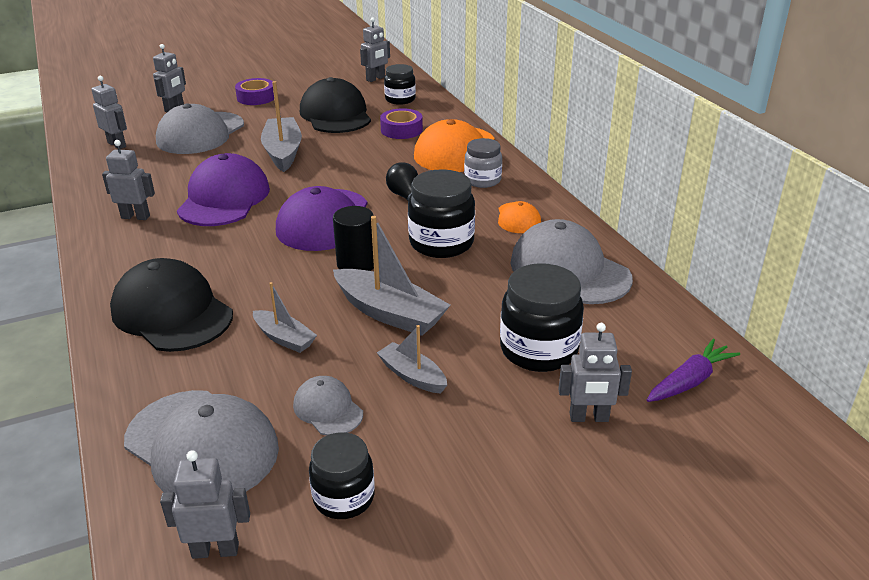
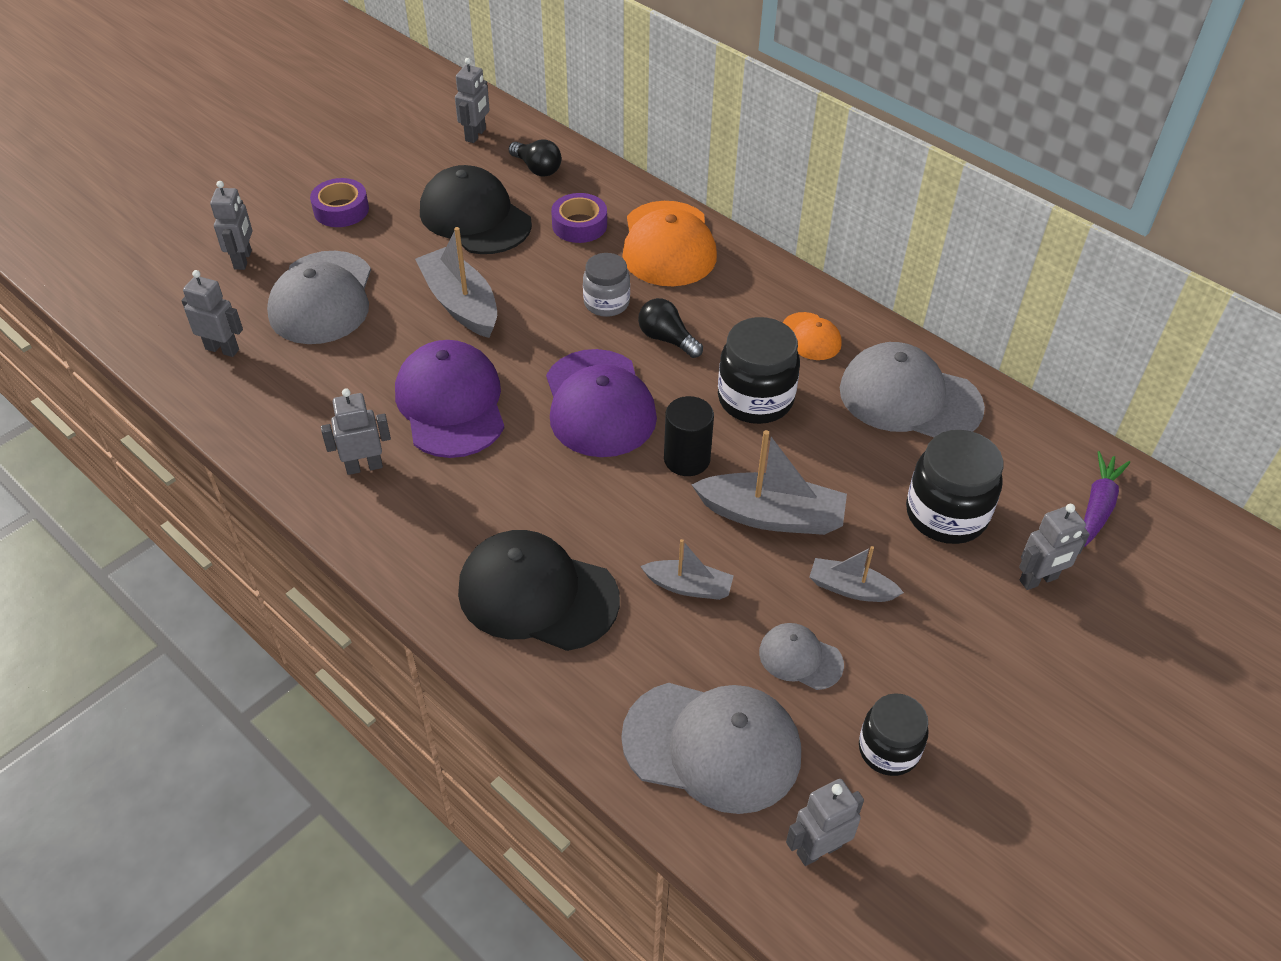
camera: 25 degrees left, 15 degrees up
black jar [384,64,416,105] -> black light bulb [509,139,562,177]
grey jar [464,138,502,188] -> grey jar moved to [583,253,630,317]

